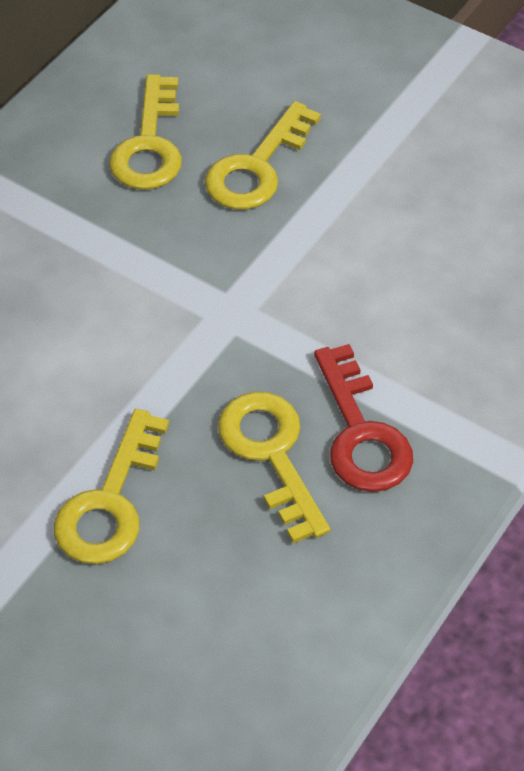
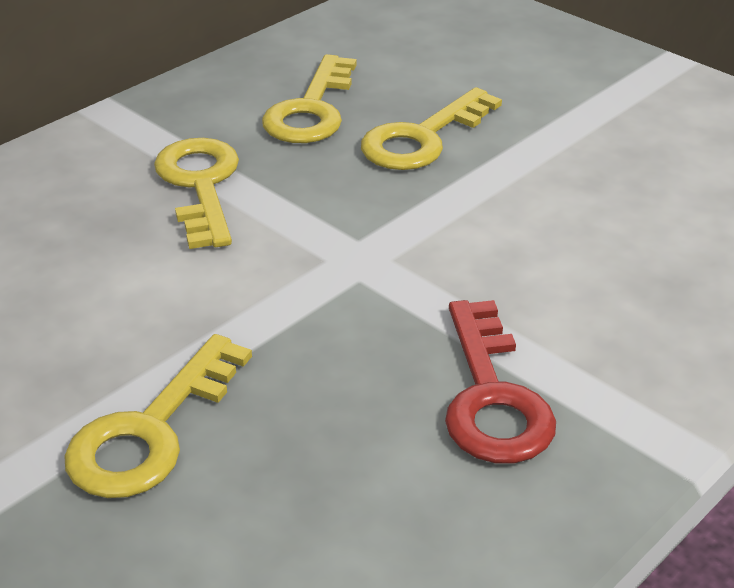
camera: 10 degrees right, 15 degrees down
yellow key [218,392,330,544] -> yellow key moved to [154,138,239,249]

